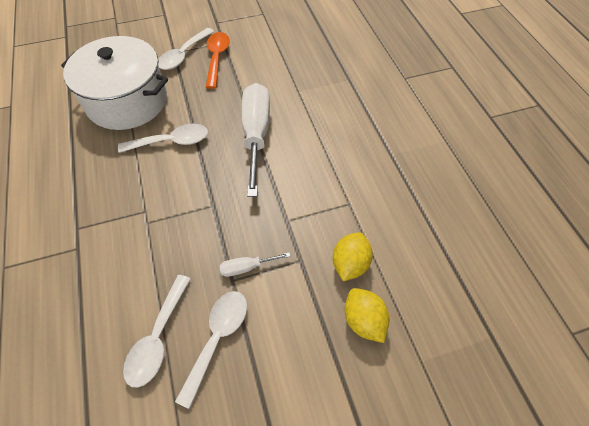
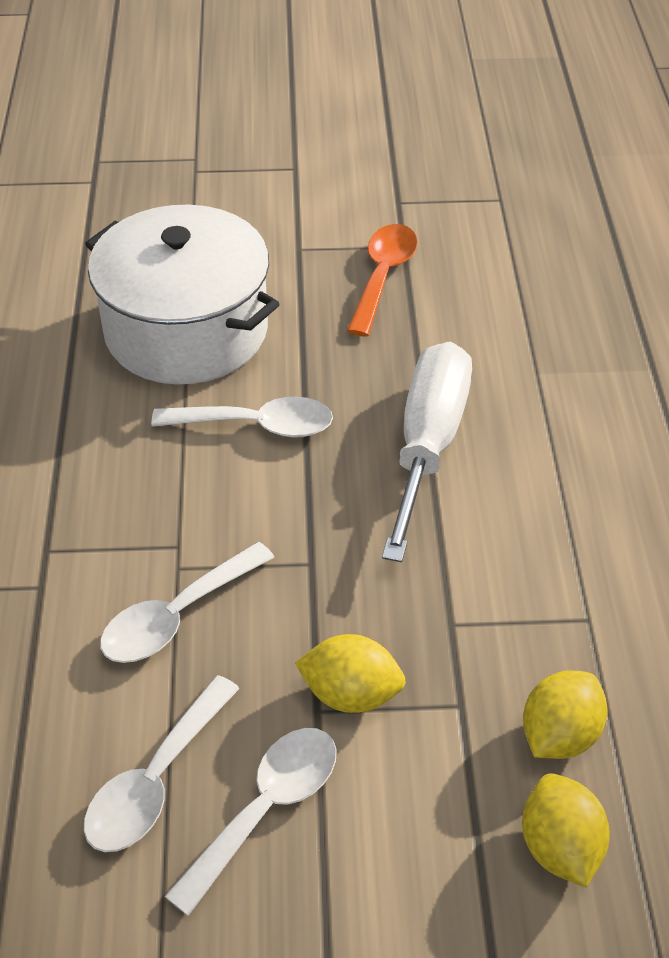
camera: 15 degrees right, 10 degrees down
white spoon [158,28,214,70] -> white spoon moved to [100,542,275,663]
white screwdriver [220,252,291,277] -> yellow lemon [295,634,406,713]

